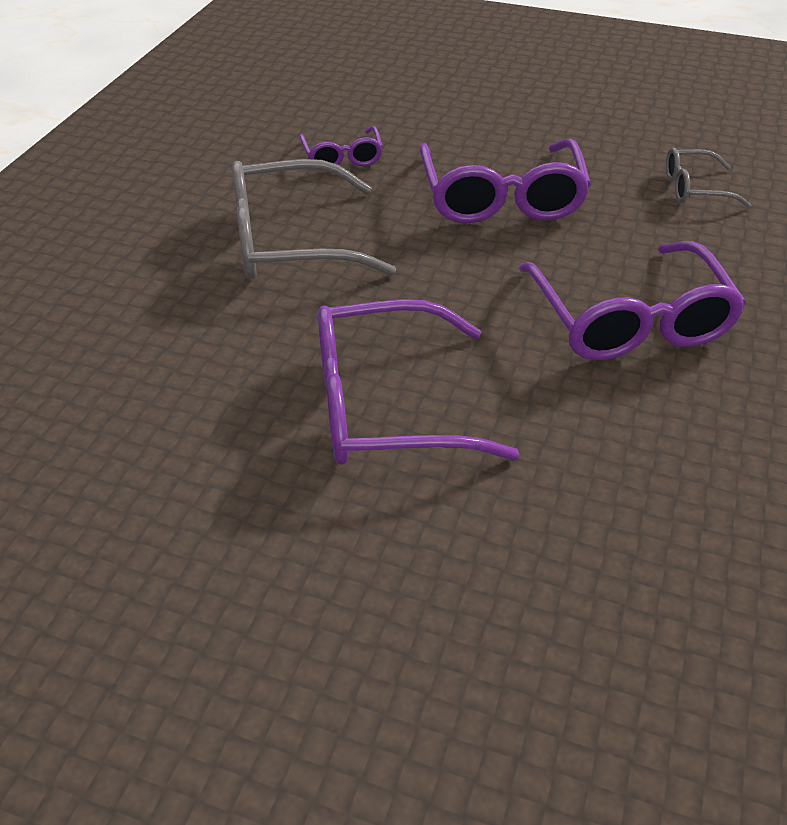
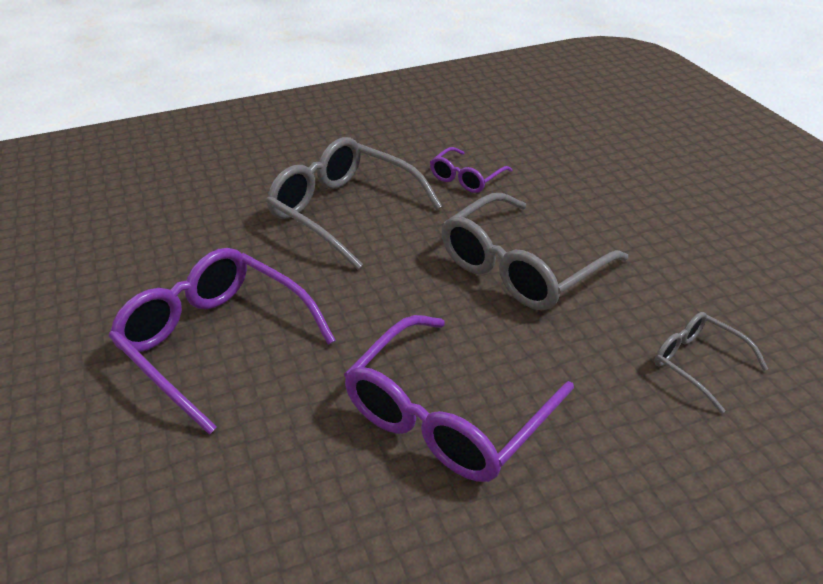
camera: 50 degrees right, 5 degrees down
purple glasses [419,139,591,223] -> grey glasses [442,193,628,311]

